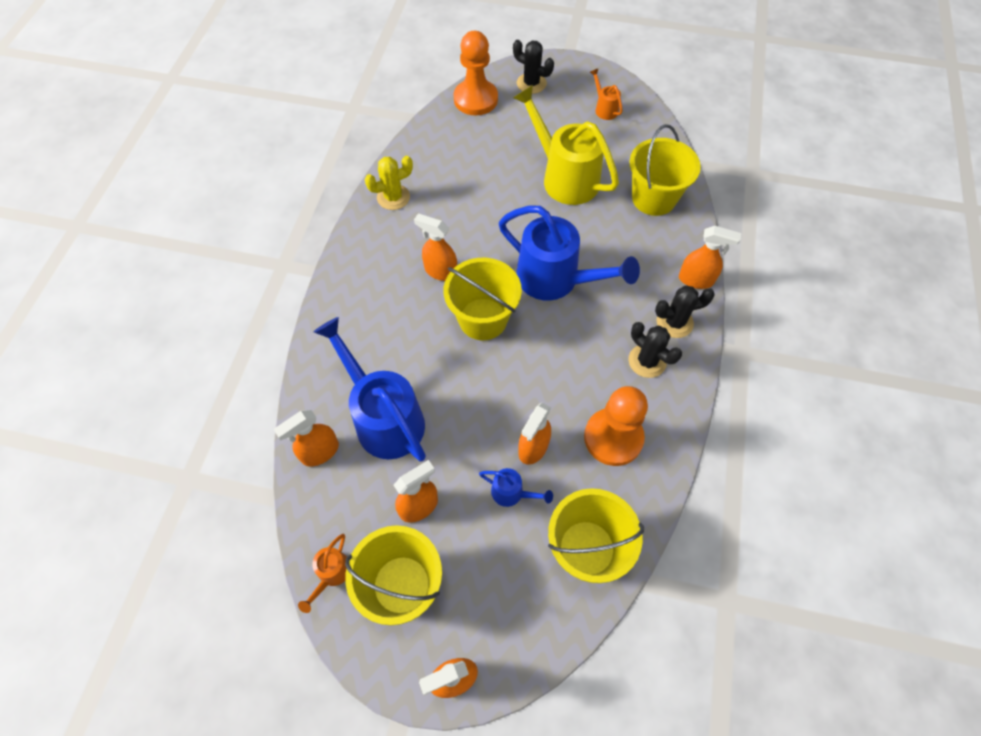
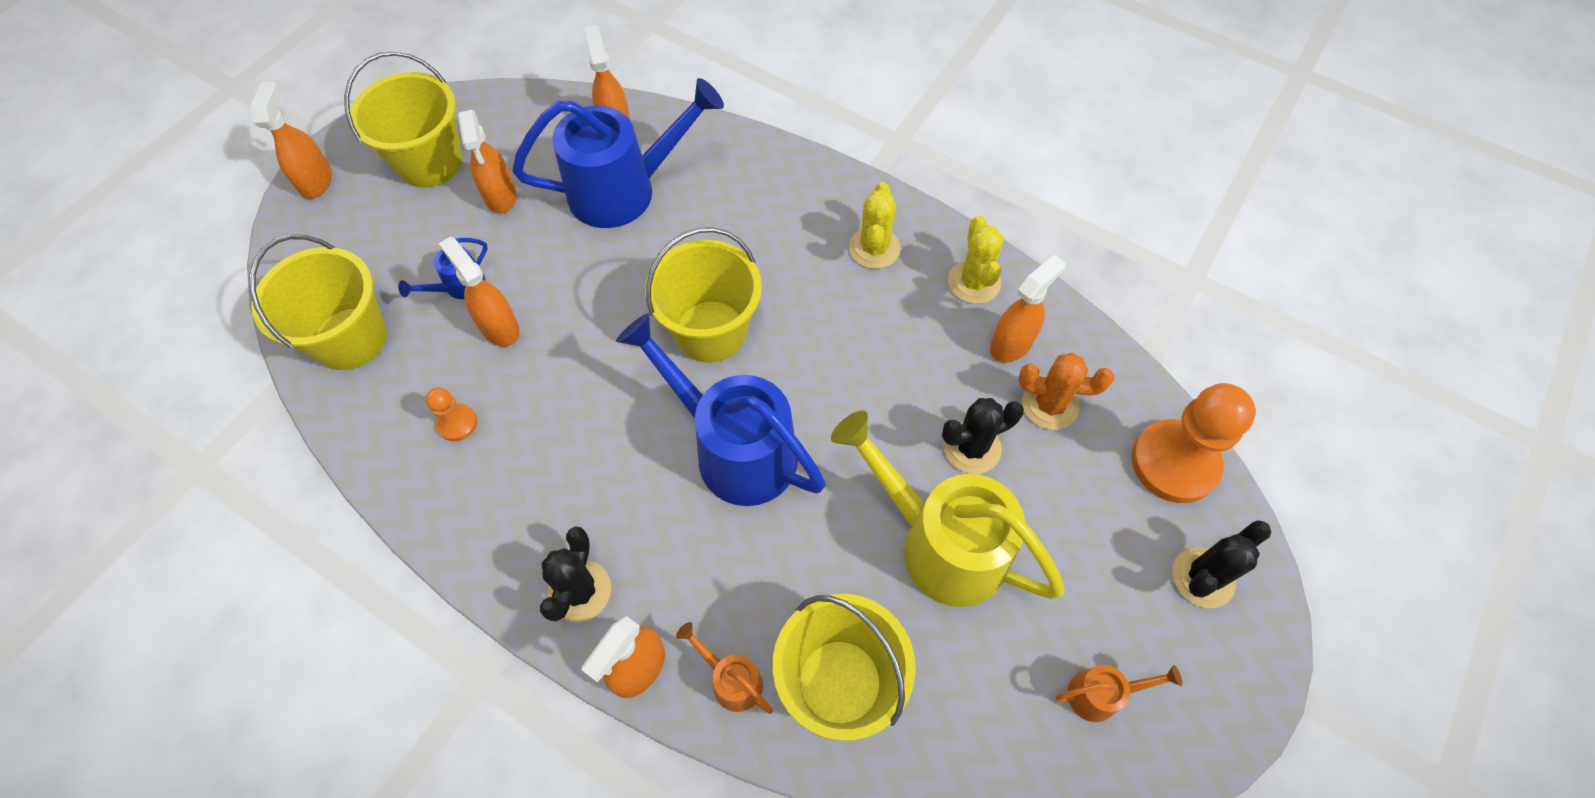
camera: 110 degrees right, 0 degrees up
orange watering can [298,534,347,613] -> orange watering can moved to [676,622,773,714]
orange spray bottle [414,213,457,281] -> orange spray bottle moved to [990,254,1065,363]
blue watering can [499,206,640,301] -> blue watering can turned 75 degrees clockwise [616,313,826,506]
yellow watering can [513,85,619,205] -> yellow watering can turned 120 degrees counterclockwise [831,410,1065,607]
orange pawn [584,386,648,466] -> orange pawn [426,387,477,441], size x0.47
black cactus [628,322,682,378] -> black cactus moved to [942,398,1024,474]
none -> yellow cactus [849,182,900,269]
none -> orange cactus [1019,353,1114,430]

